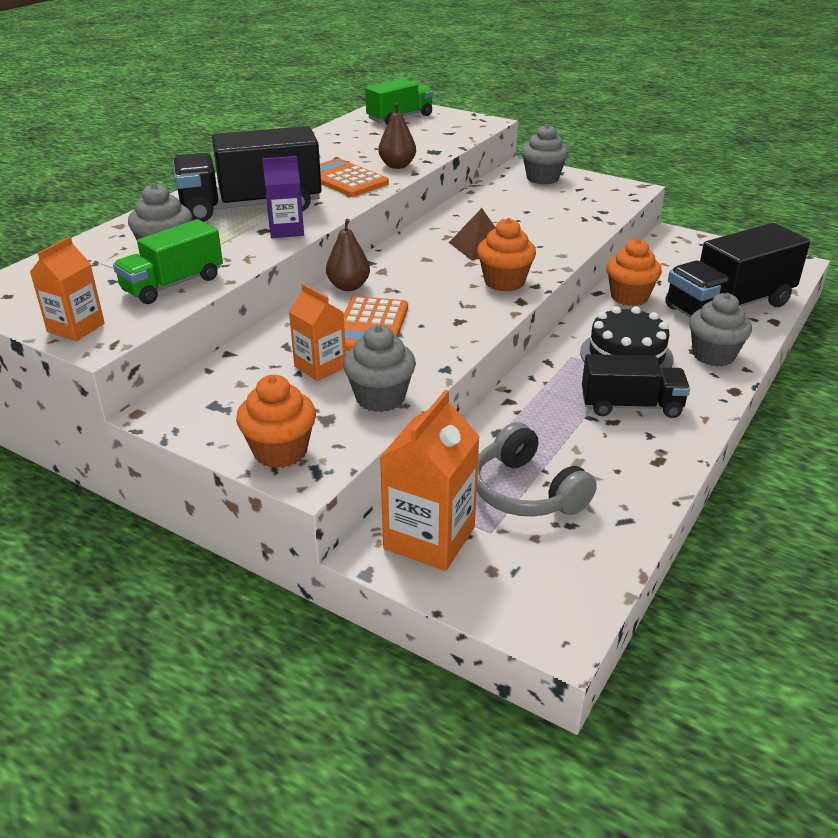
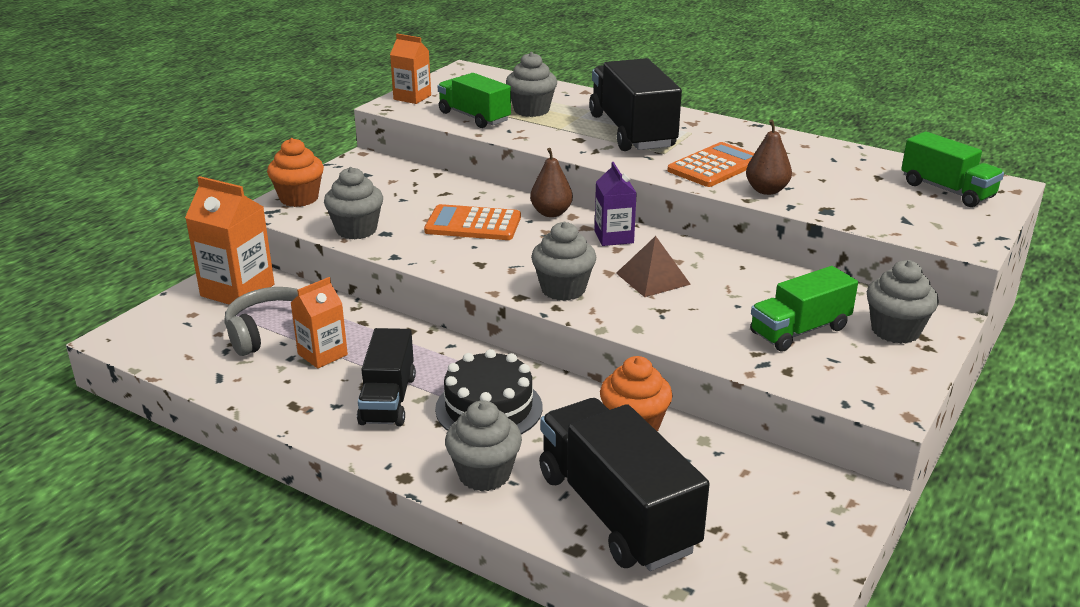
camera: 90 degrees right, 5 degrees down
purple carton [262,156,304,238] -> purple carton moved to [595,162,637,246]
orange carton [289,284,346,381] -> orange carton moved to [291,277,348,369]
orange cupcake [477,218,536,292] -> grey cupcake [531,222,596,301]
none -> green truck [750,266,858,351]

